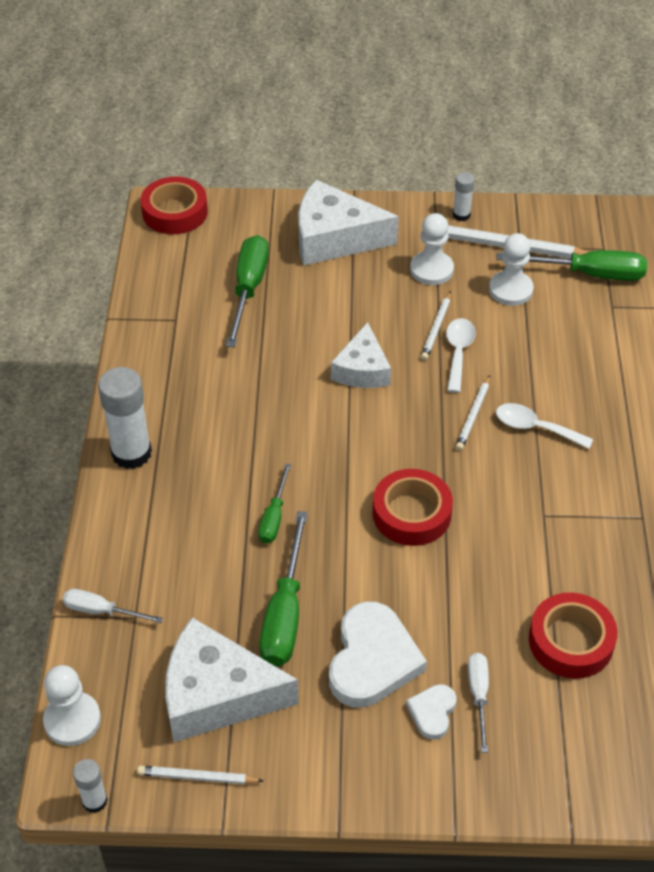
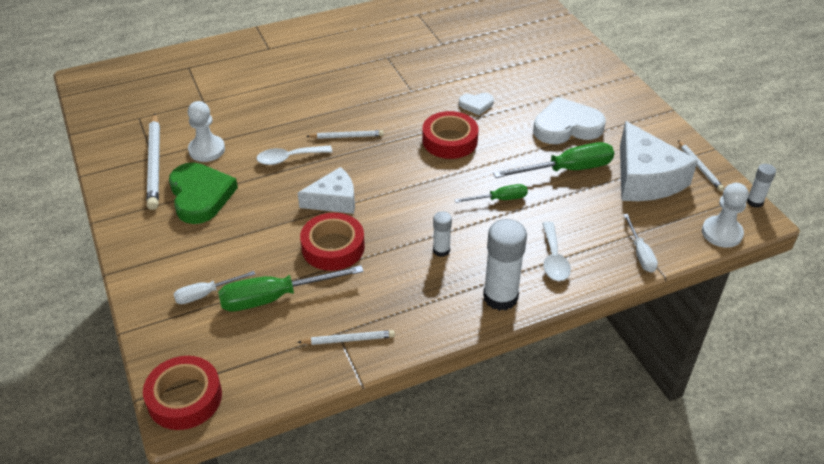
camera: 115 degrees left, 5 degrees down
white cheese [298,180,399,266] -> none
white heart [406,684,457,740] -> white heart moved to [459,93,494,115]
white pawn [410,213,454,285] -> green heart [169,162,238,224]
white pencil [421,291,451,360] -> white pencil moved to [297,330,395,345]
white glue stick [453,172,475,221] -> white glue stick moved to [433,211,452,257]
white screwdriver [468,653,489,753] -> white screwdriver moved to [174,271,255,304]
green screwdriver [496,250,647,281] -> none
white spoon [496,403,593,449] -> white spoon moved to [542,222,571,281]
red tape [529,593,618,679] -> red tape moved to [300,213,365,271]

